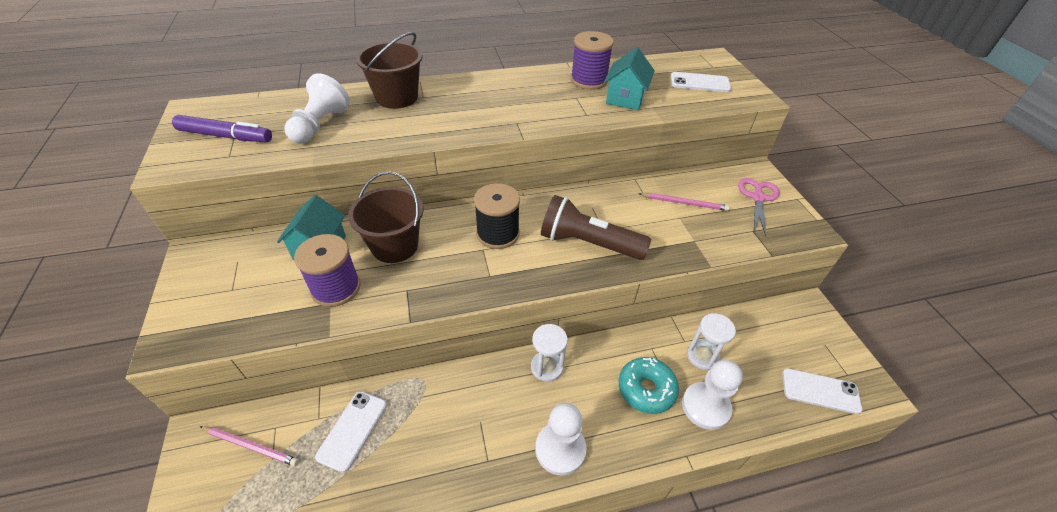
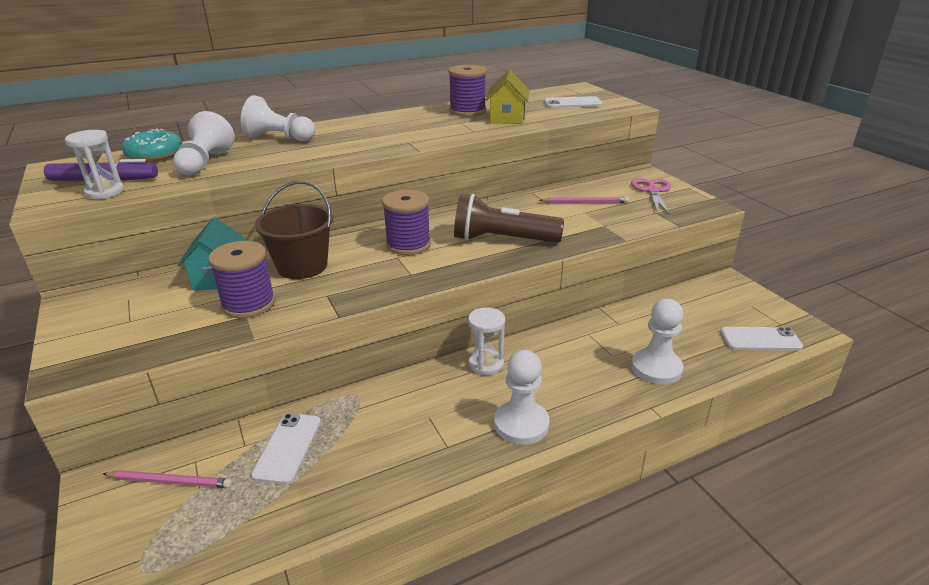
camera: 10 degrees left, 15 degrees down
brown bucket [356,32,423,109] -> white pawn [241,95,315,142]
black spool [474,183,520,249] -> purple spool [382,190,431,255]
turquoise house [604,47,655,110] -> yellow house [486,70,530,124]
turquoise donut [619,357,679,414] -> turquoise donut moved to [122,129,182,162]
white hourglass [687,313,736,370] -> white hourglass moved to [65,130,124,199]

